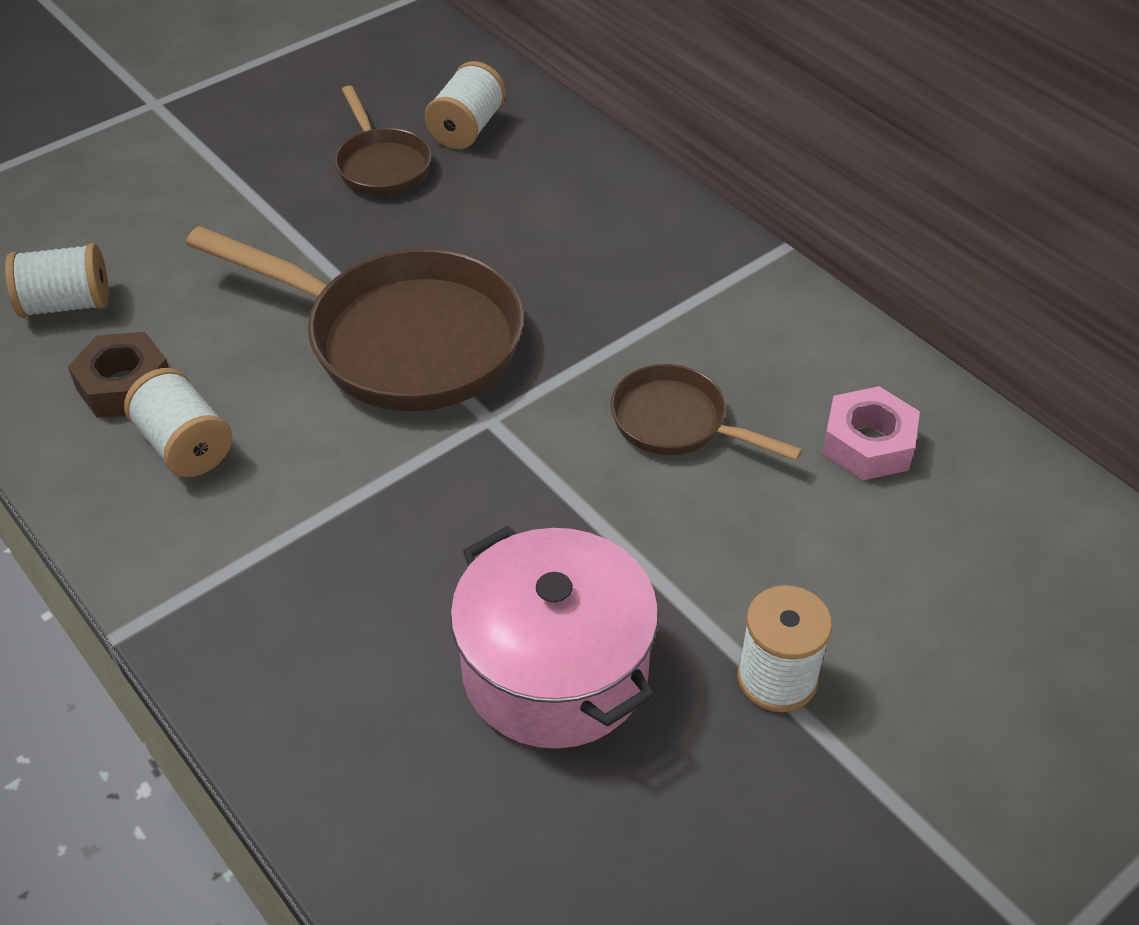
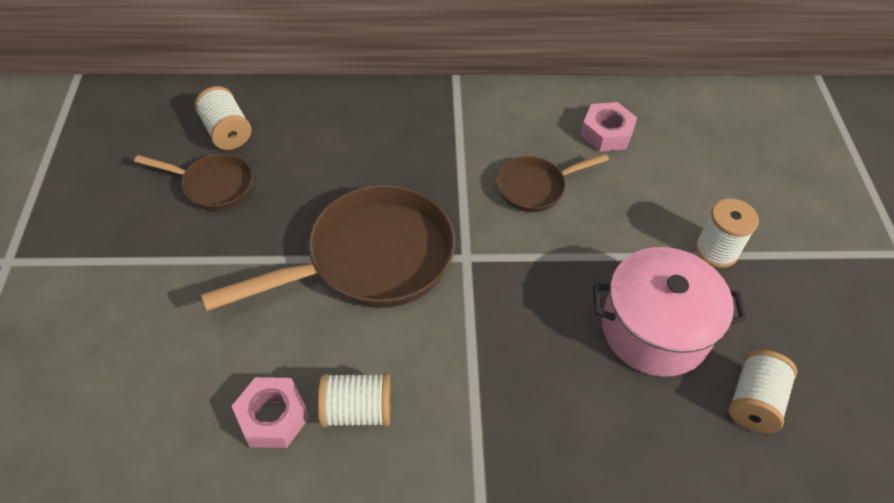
camera: 55 degrees left, 5 degrees up
white spool [5,243,109,318] -> white spool moved to [728,350,797,433]
brown nut [68,332,169,418] -> pink nut [231,377,309,448]

